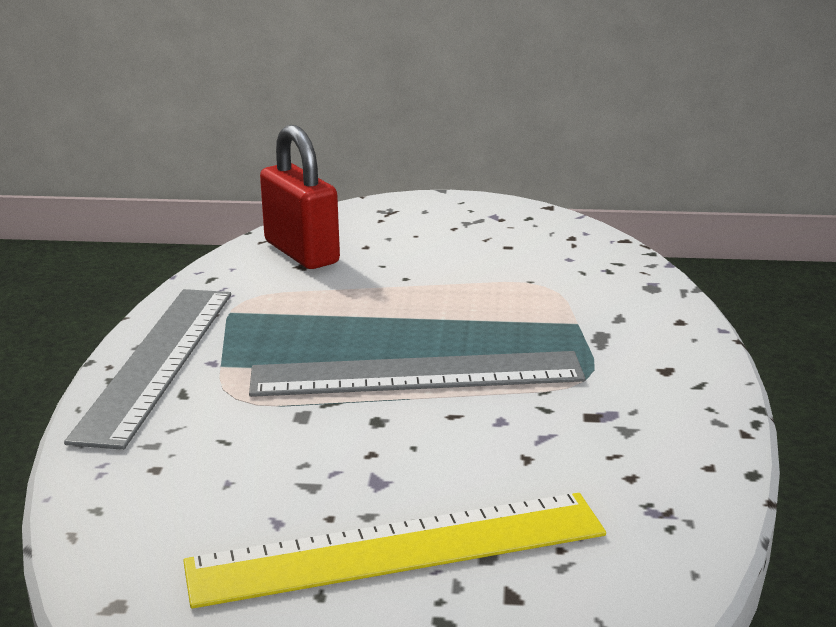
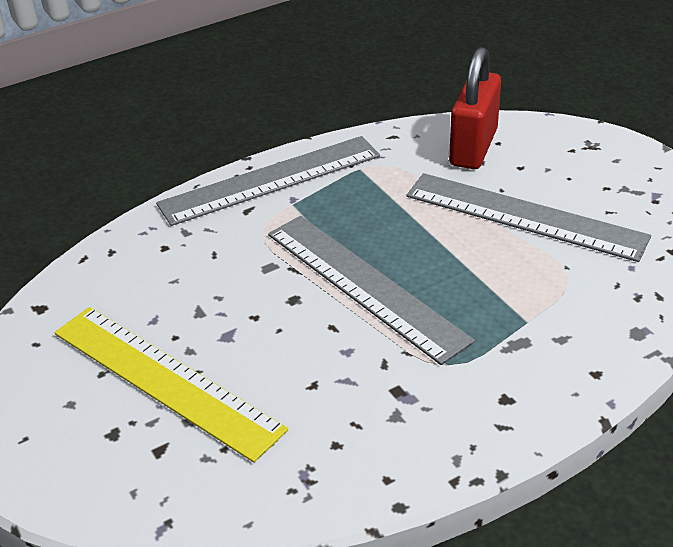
camera: 55 degrees right, 15 degrees up
none -> grey ruler [406,173,651,262]

